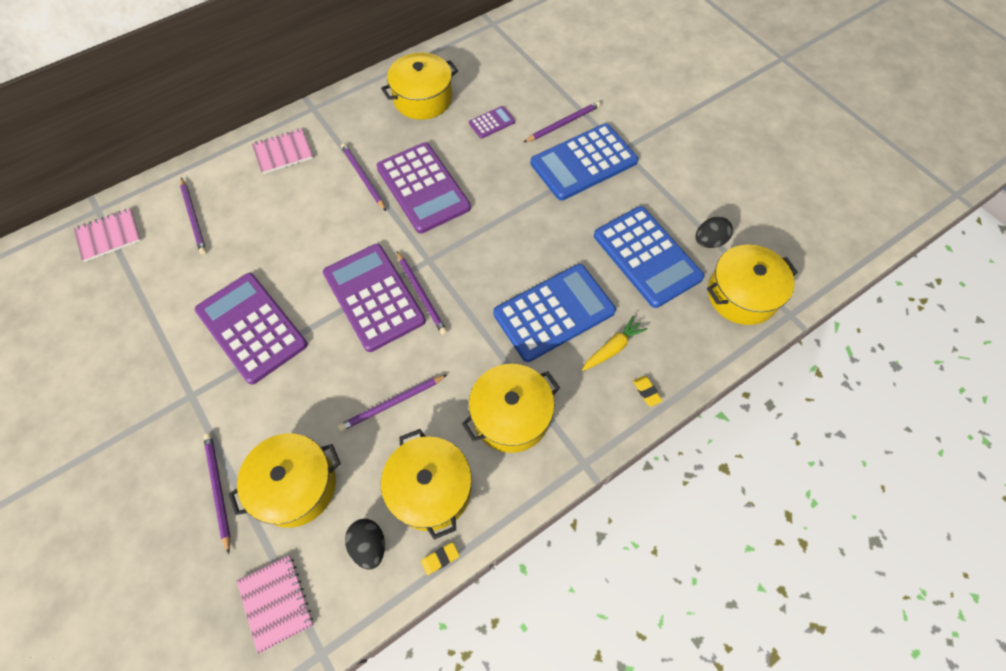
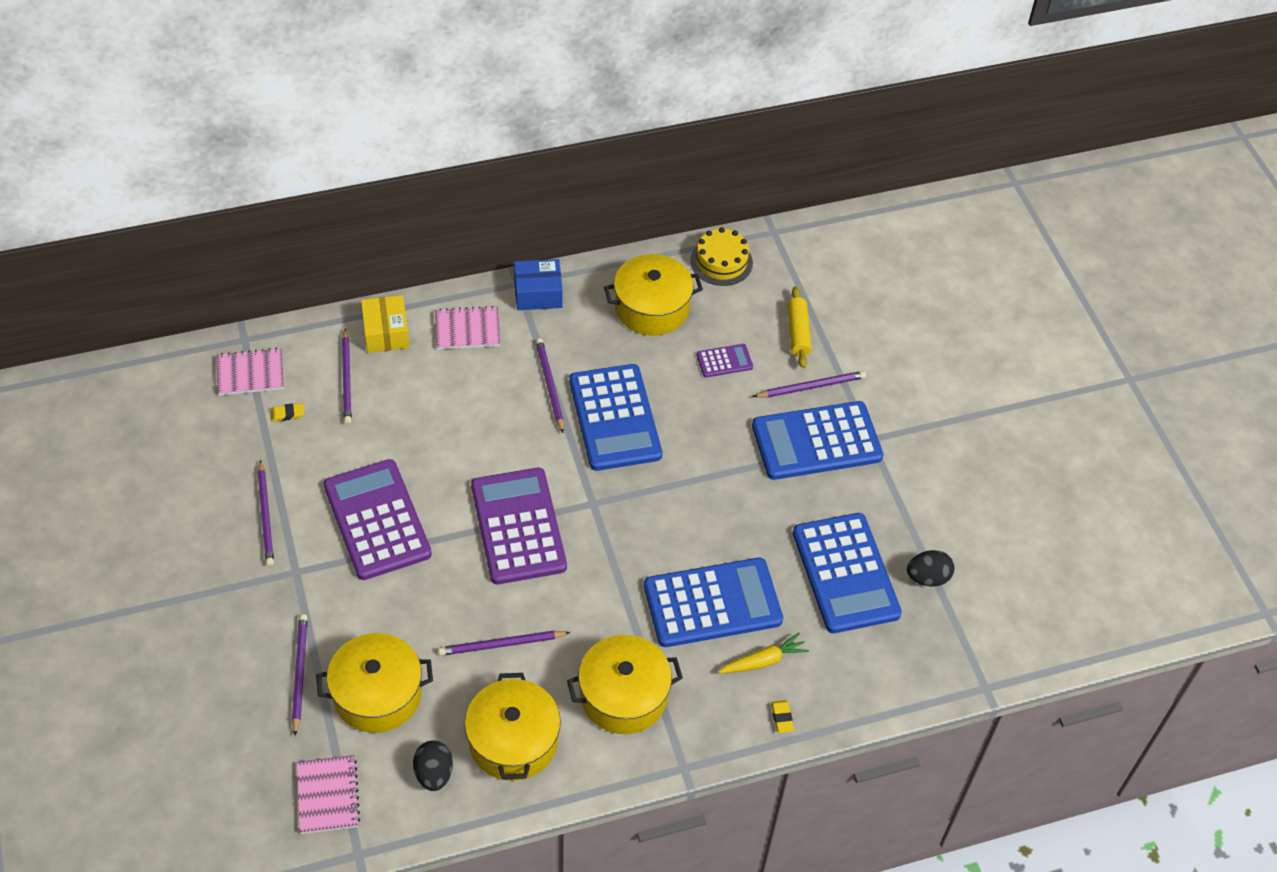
camera: 15 degrees right, 10 degrees down
purple calculator [376,142,471,233] -> blue calculator [569,364,662,471]
purple pencil [397,251,447,335] -> purple pencil moved to [258,460,274,566]
yellow eraser [421,542,459,575] -> yellow eraser moved to [270,403,305,422]
yellow pot [707,245,798,325] -> none
none -> yellow box [361,295,410,353]
none -> blue box [514,259,563,310]
none -> yellow cake [690,227,753,286]
none -> yellow rolling pin [787,287,812,368]

